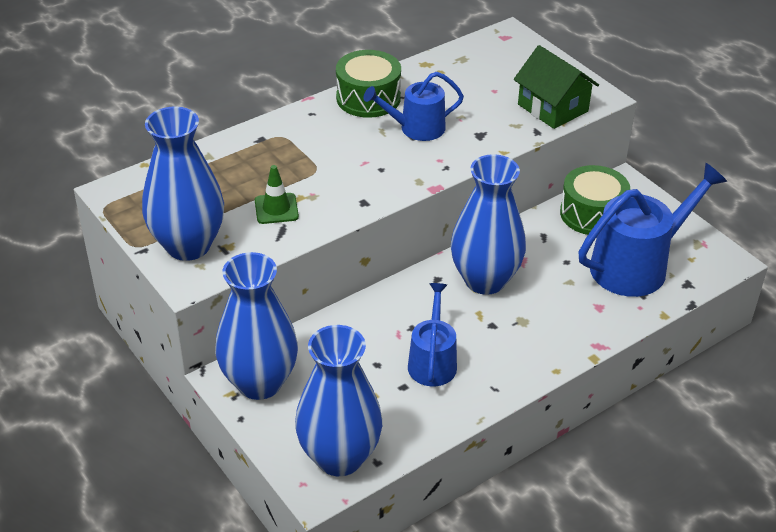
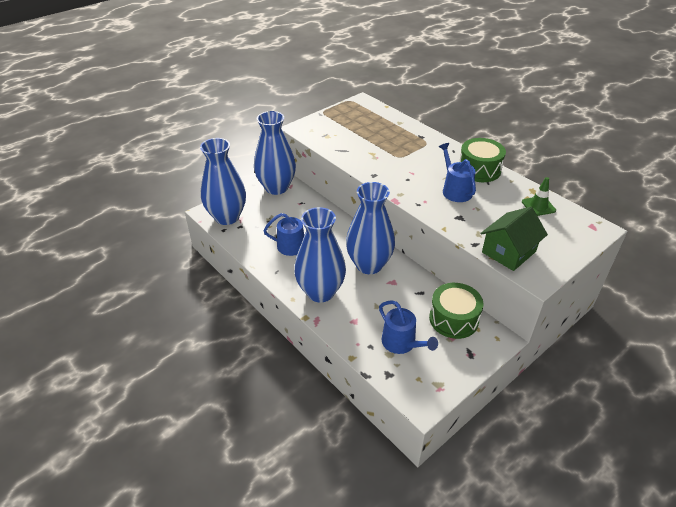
camera: 85 degrees right, 0 degrees up
blue vase [142,106,224,261] -> blue vase moved to [294,207,346,302]
green traffic cone [255,165,299,224] -> green traffic cone moved to [522,177,556,216]
blue watering can [579,163,727,297] -> blue watering can [379,300,438,354], size x0.60

